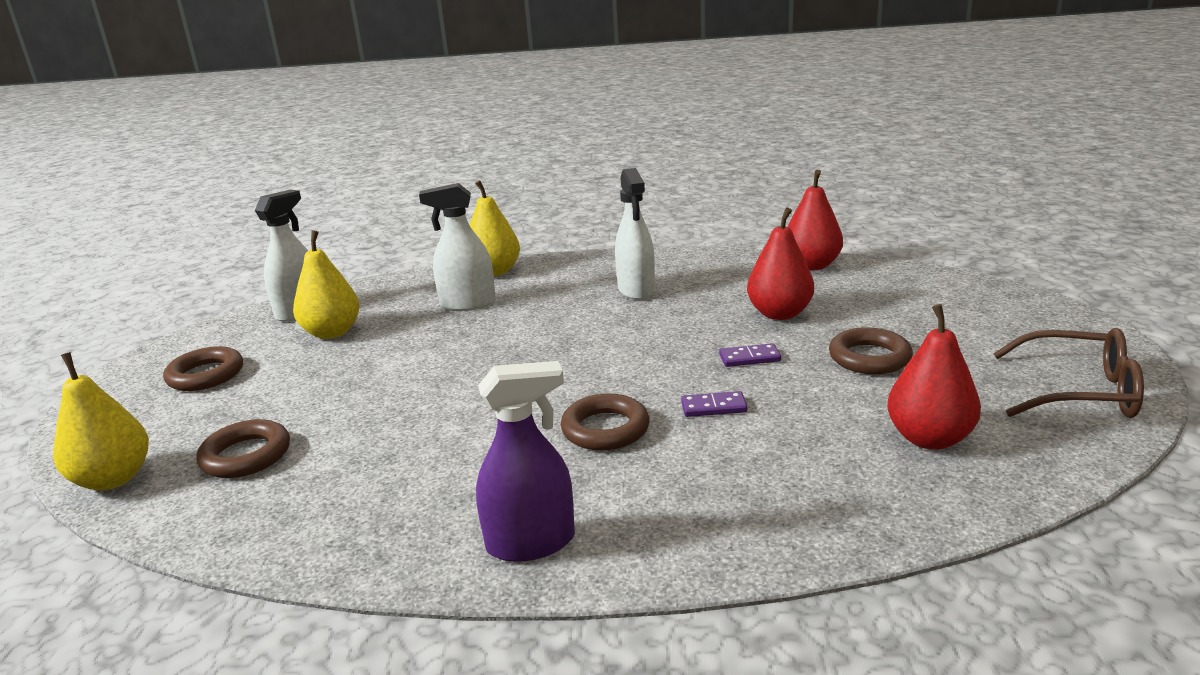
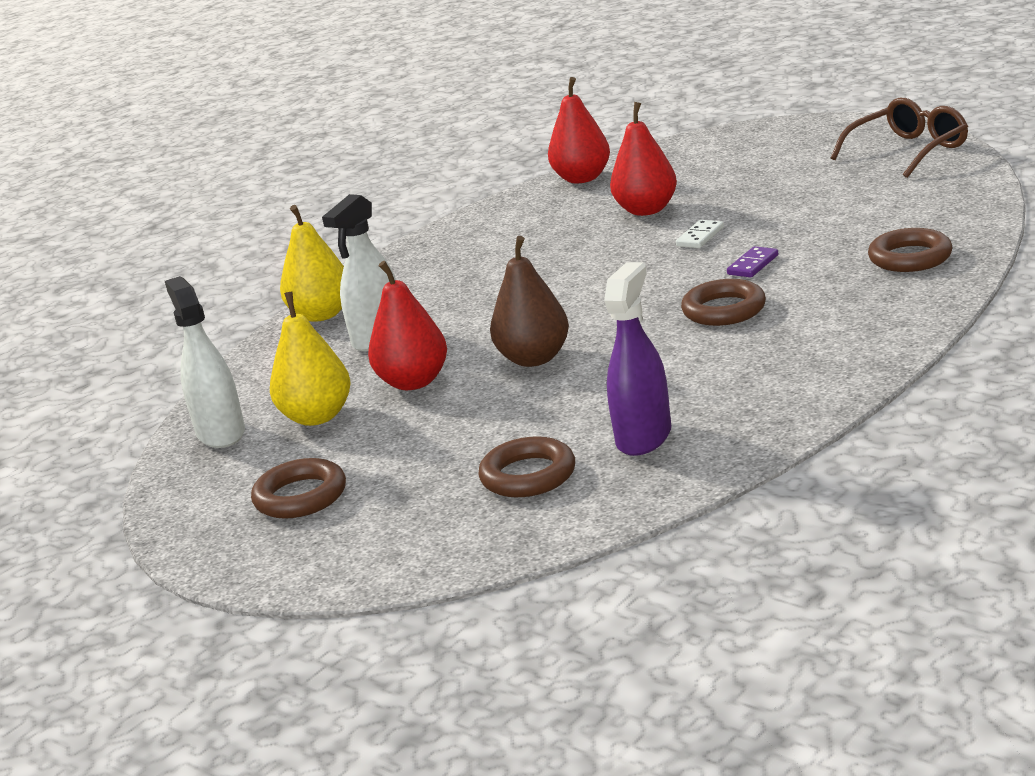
camera: 50 degrees left, 0 degrees up
yellow pear [53,352,149,490] -> none
purple spray bottle [476,361,575,562] -> purple spray bottle moved to [604,262,671,456]
white spray bottle [615,168,655,300] -> none
purple domino [719,343,781,367] -> white domino [676,220,724,248]
brown ring [829,327,913,374] -> brown ring moved to [868,228,952,272]
red pear [887,304,981,450] -> red pear moved to [368,261,447,390]
none -> brown pear [490,236,569,367]

